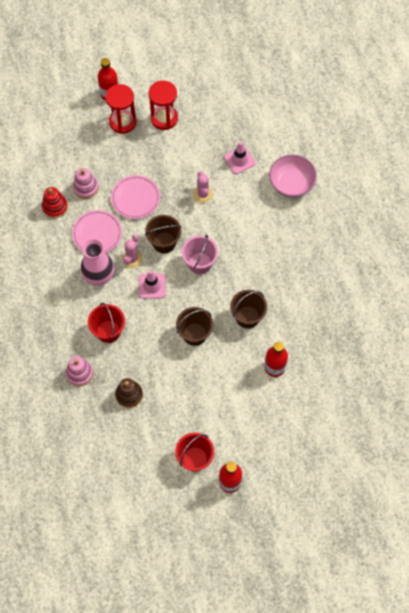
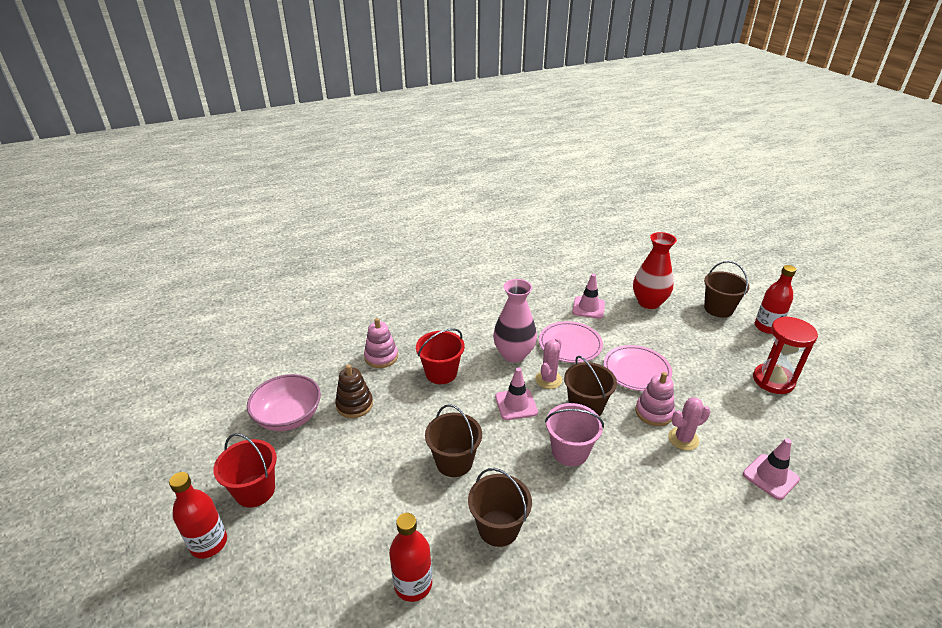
camera: 80 degrees right, 30 degrees down
red stacking toy [42,187,68,218] -> pink traffic cone [572,274,605,319]
pink stacking toy [73,168,98,199] -> pink stacking toy moved to [635,372,675,426]
red hourglass [105,84,137,134] -> none
pink cactus [122,234,142,268] -> pink cactus turned 75 degrees counterclockwise [535,338,562,389]
pink bowl [269,155,317,198] -> pink bowl moved to [247,374,321,431]
none -> red vase [633,232,677,309]
none -> brown bucket [704,261,749,318]

